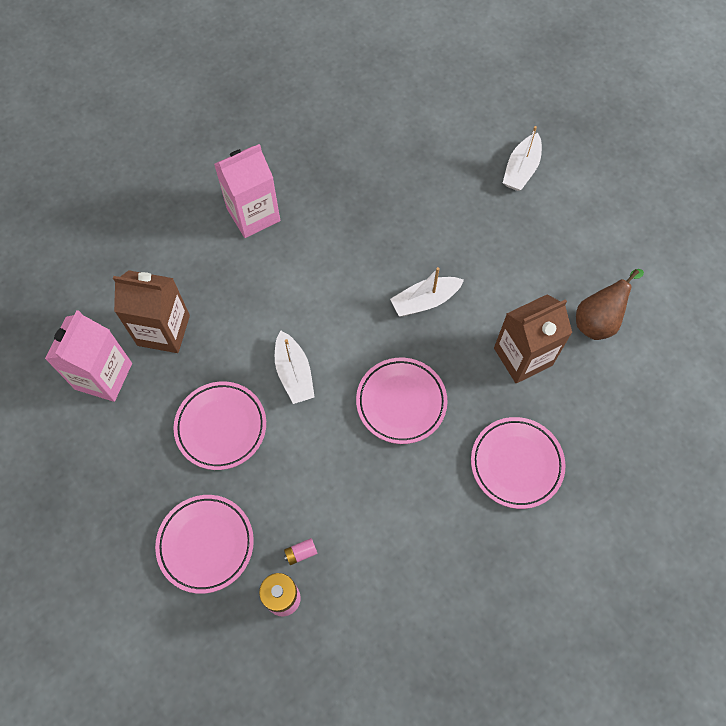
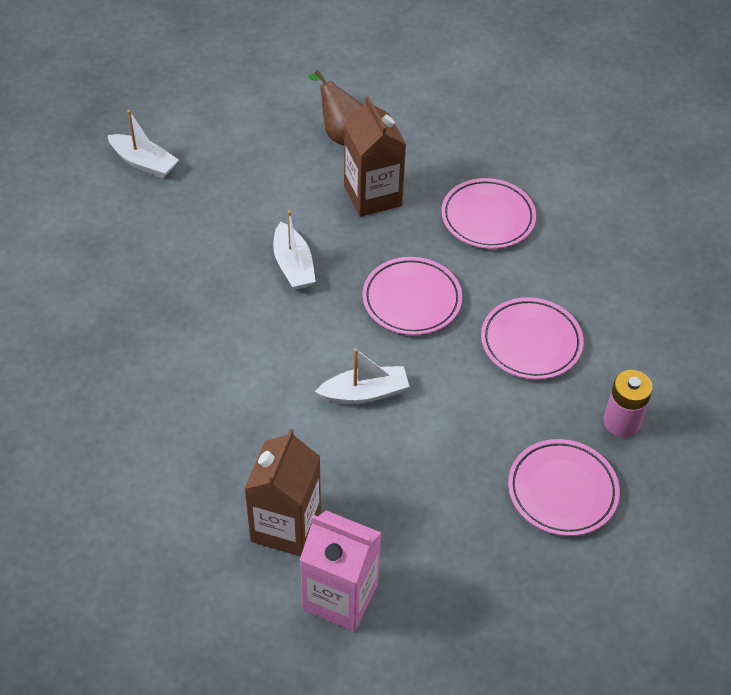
camera: 85 degrees left, 15 degrees down
pink plate [173,381,266,470] -> pink plate moved to [481,297,583,380]
pink carton [214,144,280,238] -> none
pink battery [284,538,317,565] -> none

